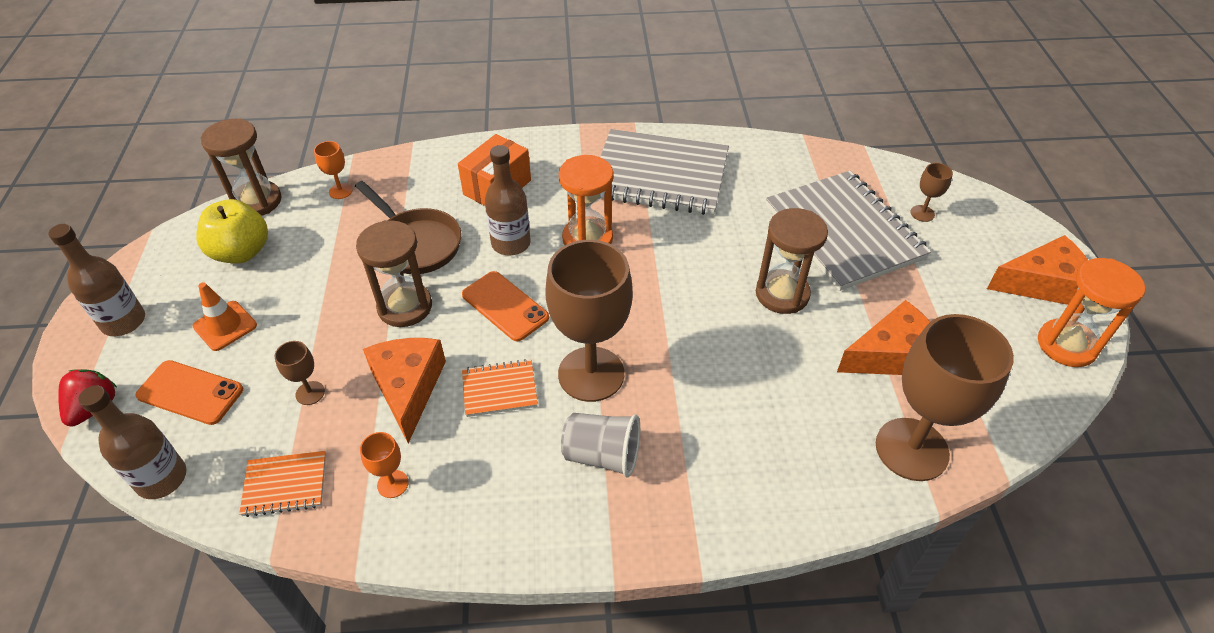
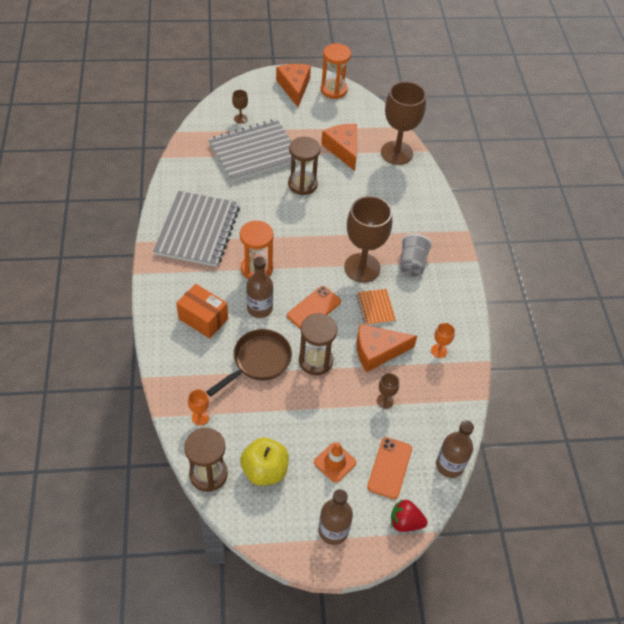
camera: 95 degrees left, 5 degrees up
orange notebook [239,451,326,517] -> none

